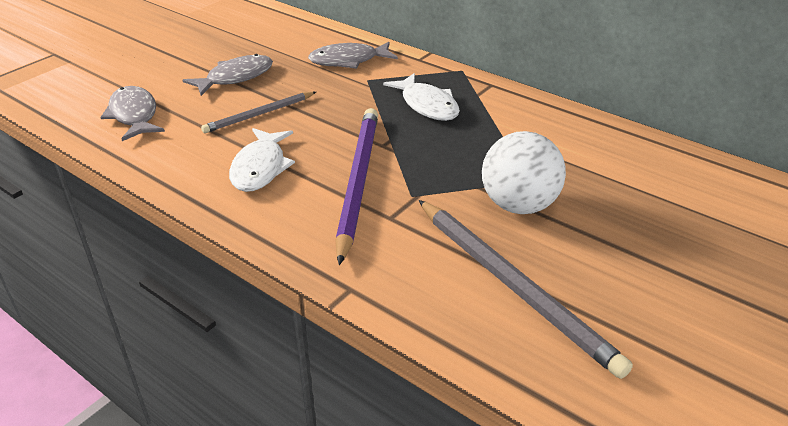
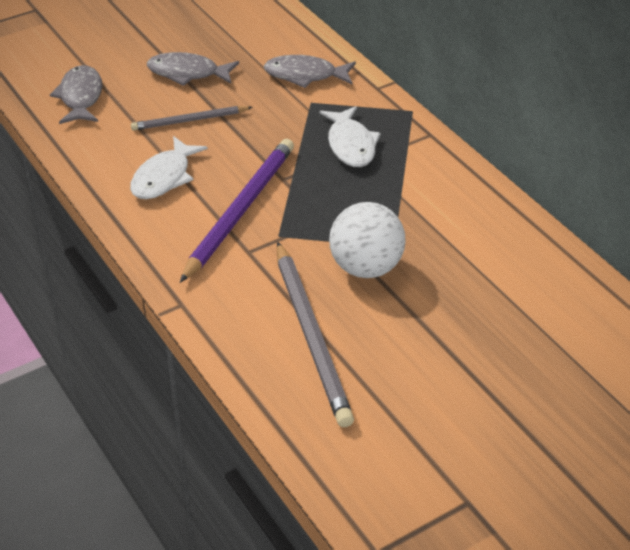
camera: 20 degrees right, 5 degrees up
grey fish [182,54,273,96] -> grey fish turned 150 degrees counterclockwise [147,52,239,86]

